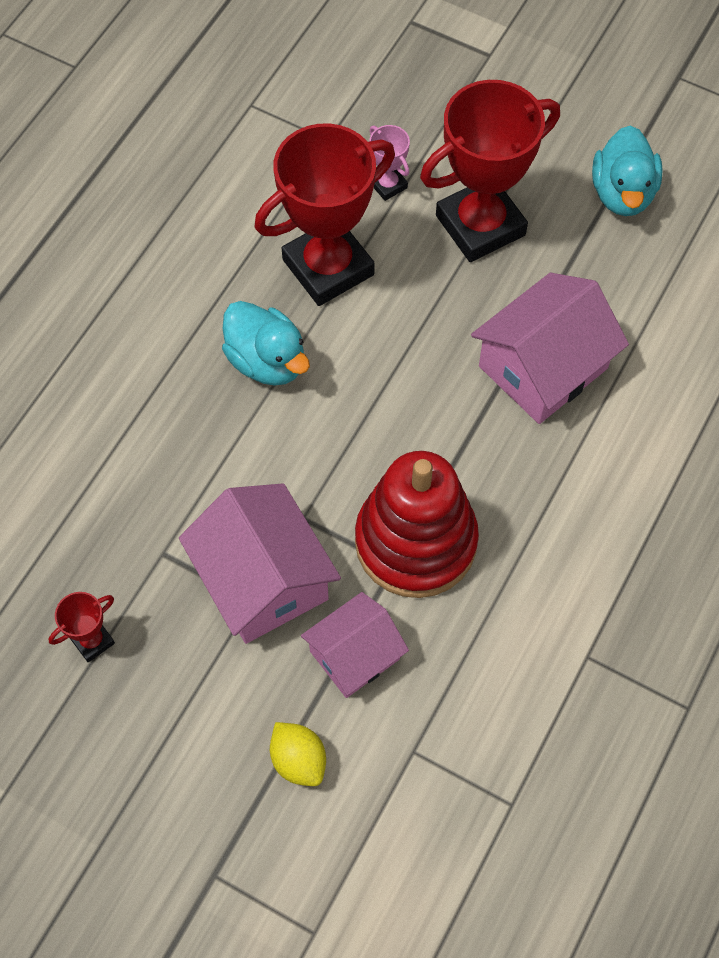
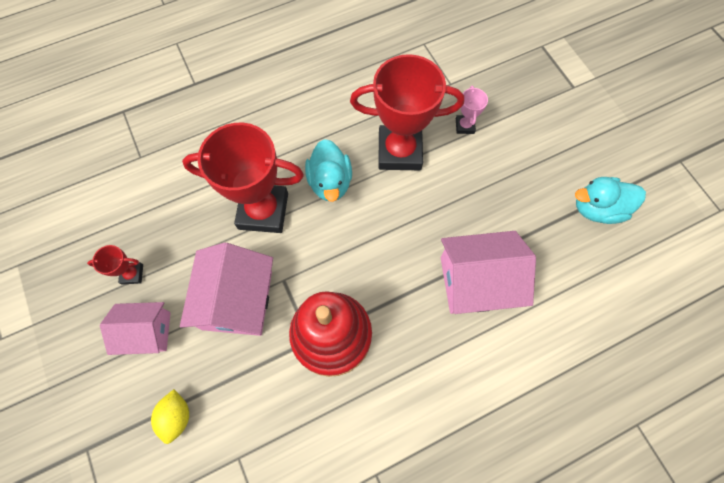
camera: 35 degrees right, 5 degrees up
pink house [301,592,409,698] -> pink house moved to [100,302,170,355]
red trophy [420,80,560,262] -> red trophy moved to [182,123,304,233]
turquoise duck [592,125,663,216] -> turquoise duck turned 45 degrees clockwise [575,177,646,224]

